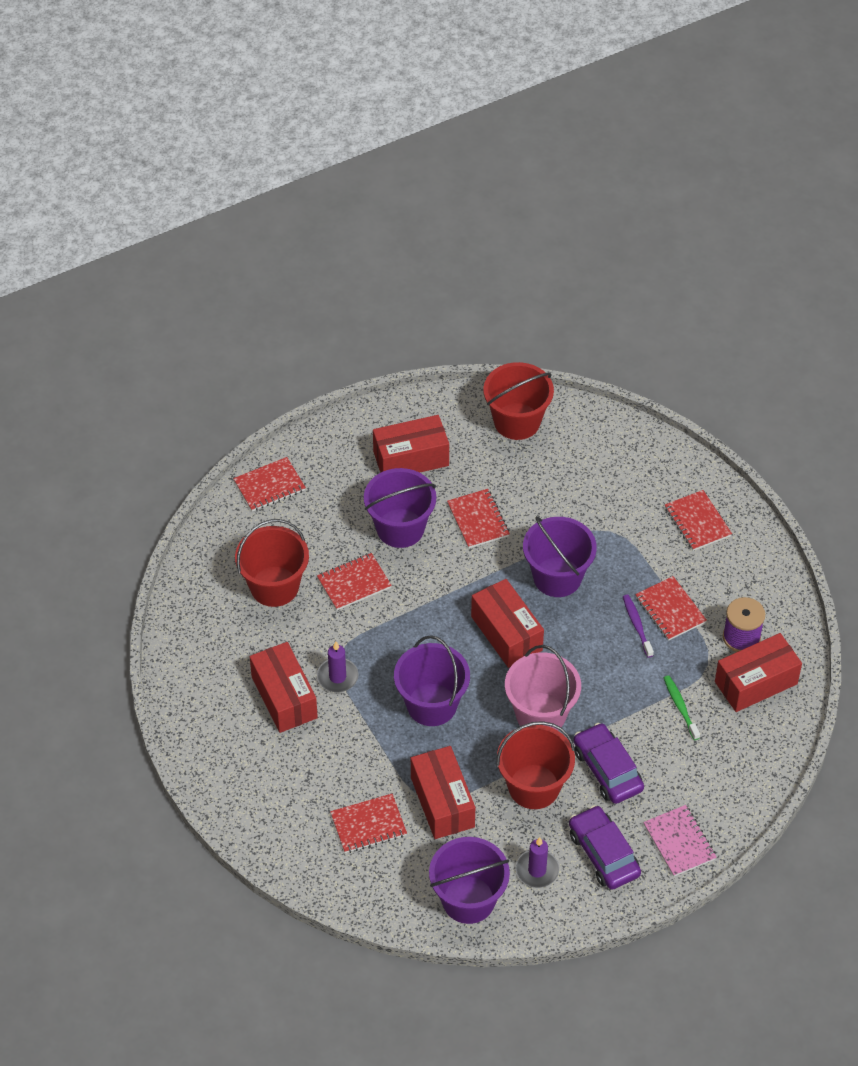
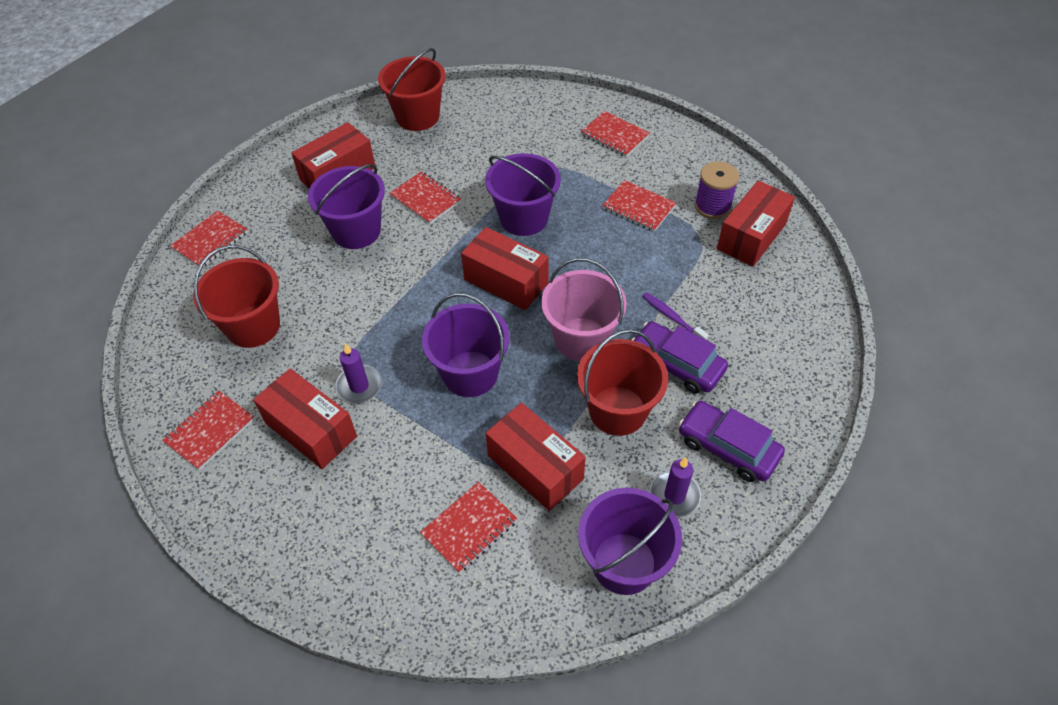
camera: 25 degrees left, 0 degrees up
red notebook [317,553,392,610] -> red notebook moved to [162,391,255,470]
purple toothbrush [623,595,654,658] -> purple toothbrush moved to [642,292,709,340]
pink notebook [643,805,717,877] -> none
green toothbrush [664,675,700,740] -> none

